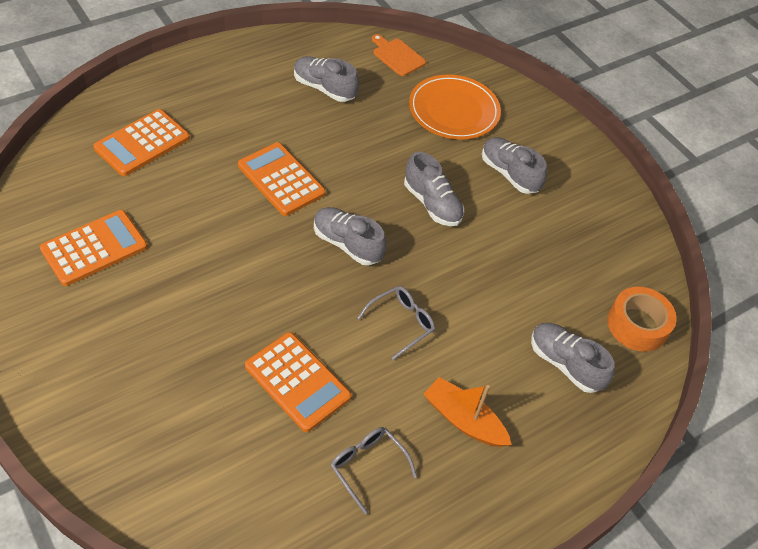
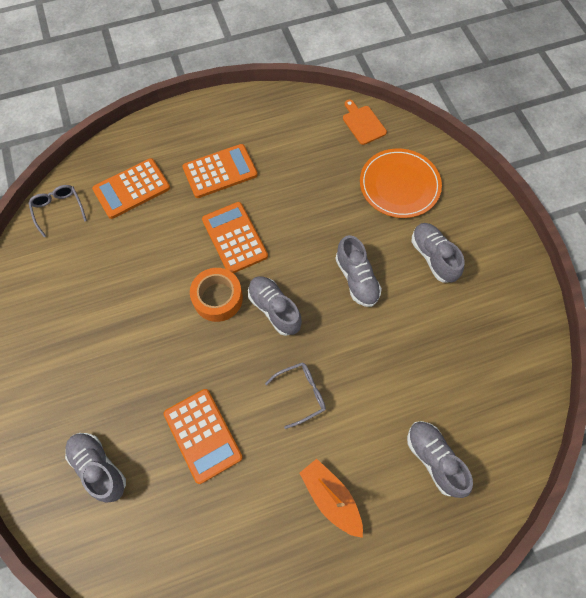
camera: 20 degrees right, 15 degrees up
orange calculator [40,210,148,286] -> orange calculator moved to [182,144,258,198]
grey shoe [294,56,359,102] -> grey shoe moved to [65,433,126,503]
grey glasses [331,427,417,514] -> grey glasses moved to [28,185,87,237]
orange tape [607,287,676,352] -> orange tape moved to [190,268,243,322]

